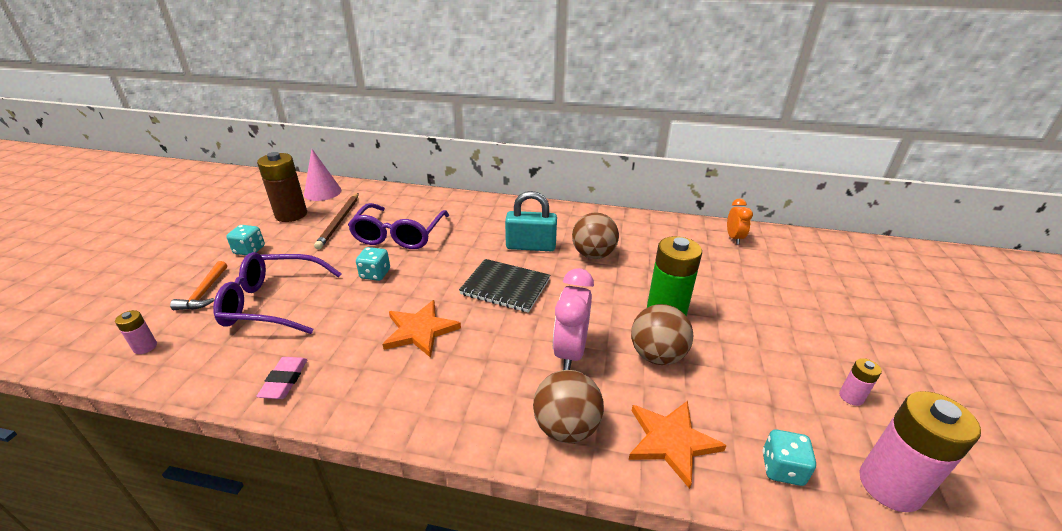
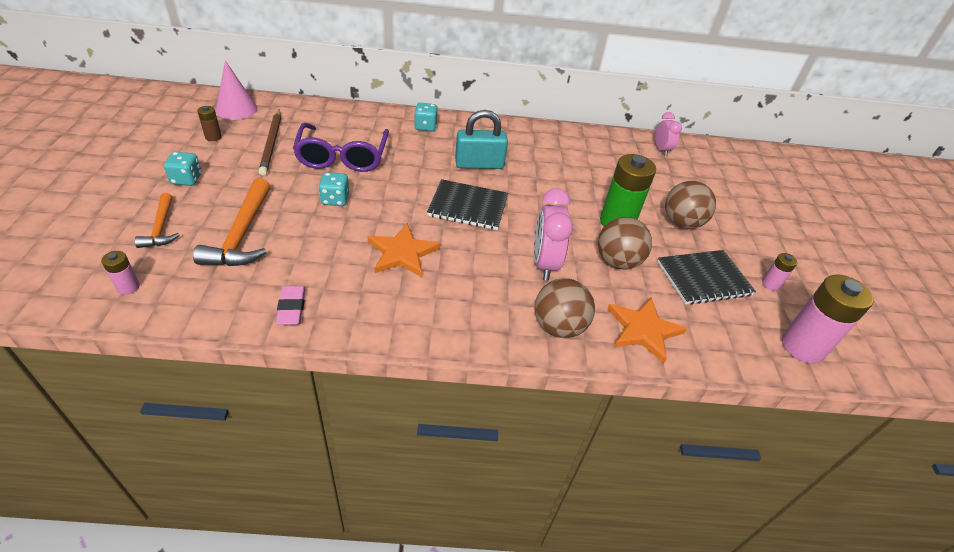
camera: 15 degrees left, 10 degrees up
purple glasses [213,252,342,334] -> orange hammer [193,178,270,266]
brown battery [257,152,307,222] -> brown battery [197,106,222,141], size x0.47
brown ball [572,213,619,259] -> brown ball moved to [665,181,716,229]
orange clock [727,198,753,244] -> pink clock [655,112,682,156]
turquoise dice [762,430,816,486] -> turquoise dice moved to [414,103,438,131]
none -> black notebook [657,250,756,305]

